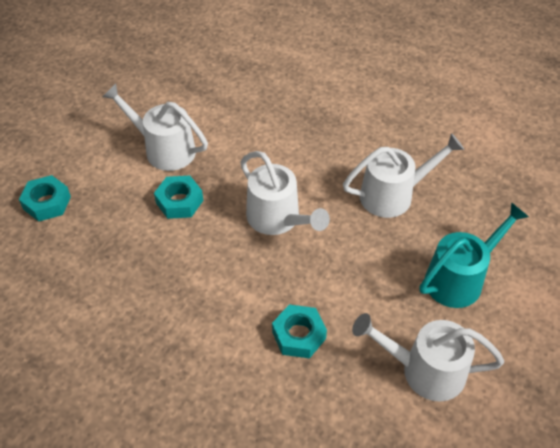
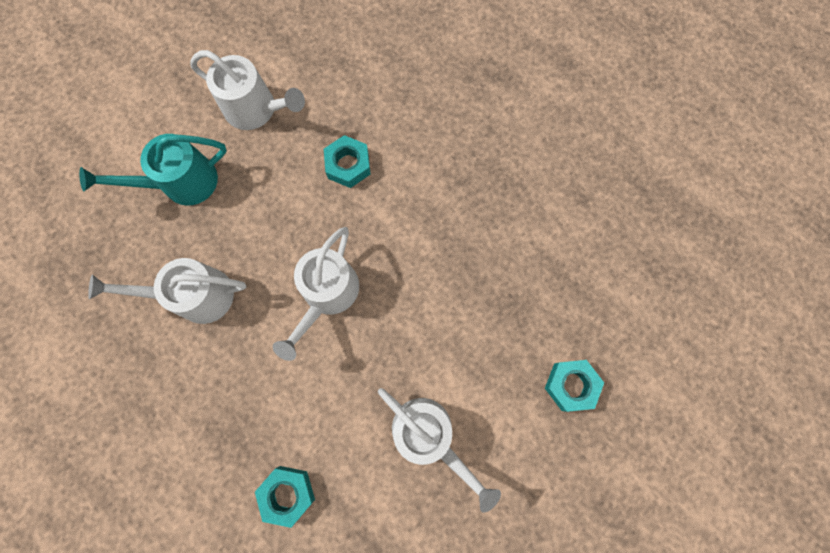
camera: 165 degrees left, 25 degrees up
turquoise nut [154,176,203,219] -> turquoise nut moved to [255,466,315,528]
white watering can [240,151,330,235] -> white watering can turned 135 degrees counterclockwise [273,227,359,361]

